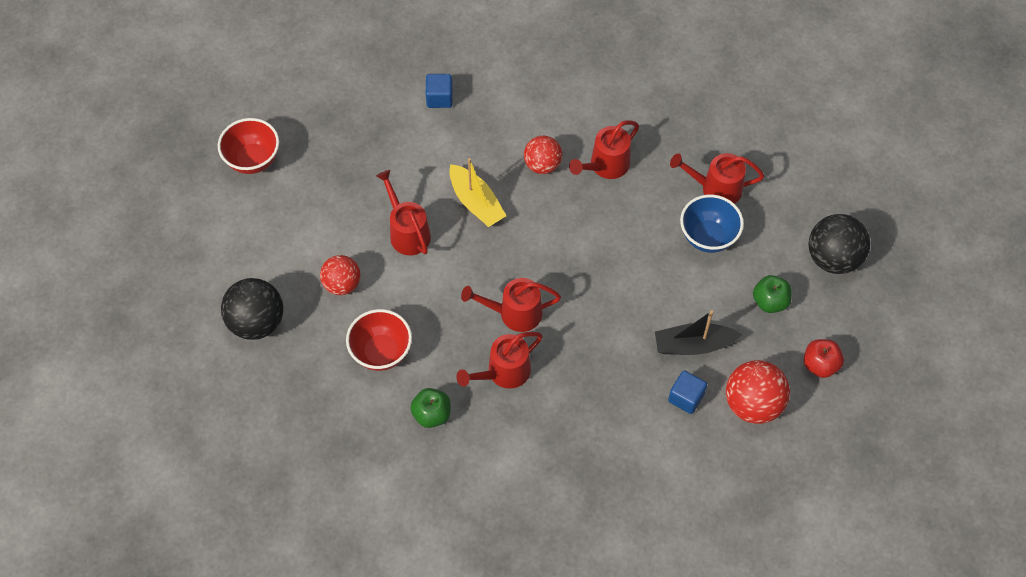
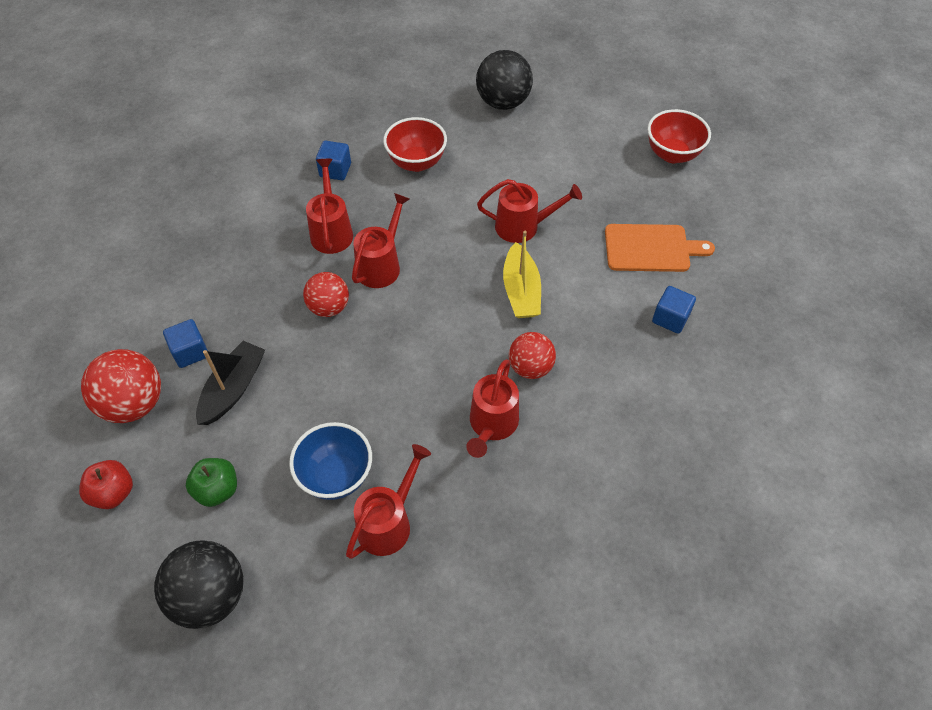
camera: 120 degrees right, 5 degrees down
red ball [320,255,360,295] -> red ball moved to [303,272,349,317]
green apple [410,388,451,428] -> blue cube [316,141,351,180]
yellow boat [449,158,506,227] -> yellow boat turned 90 degrees counterclockwise [503,231,541,318]
red watering can [569,120,639,179] -> red watering can turned 150 degrees counterclockwise [466,359,519,458]
none -> orange cutting board [605,224,715,272]

